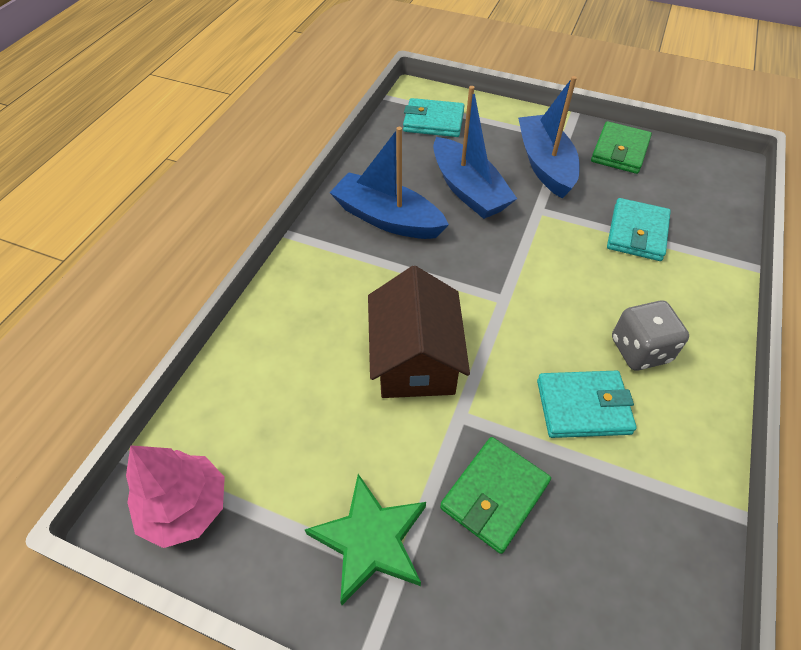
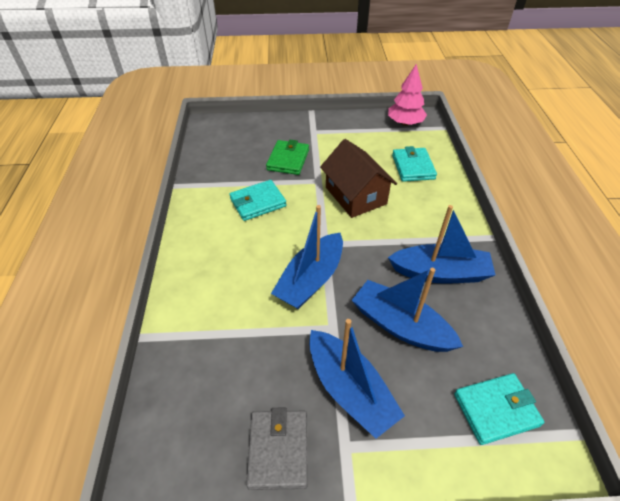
camera: 155 degrees right, 5 degrees down
green star [304,474,426,605] -> none
green wallet [591,121,652,174] -> grey wallet [246,408,308,490]
turquoise wallet [607,198,671,261] -> turquoise wallet moved to [392,146,437,182]
grey dice [612,301,689,371] -> none
none -> blue boat [271,205,343,309]

